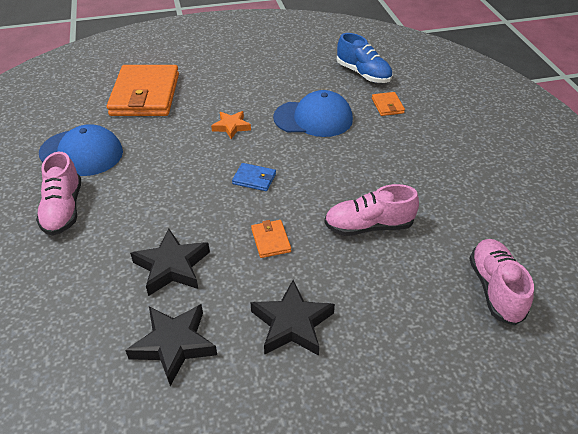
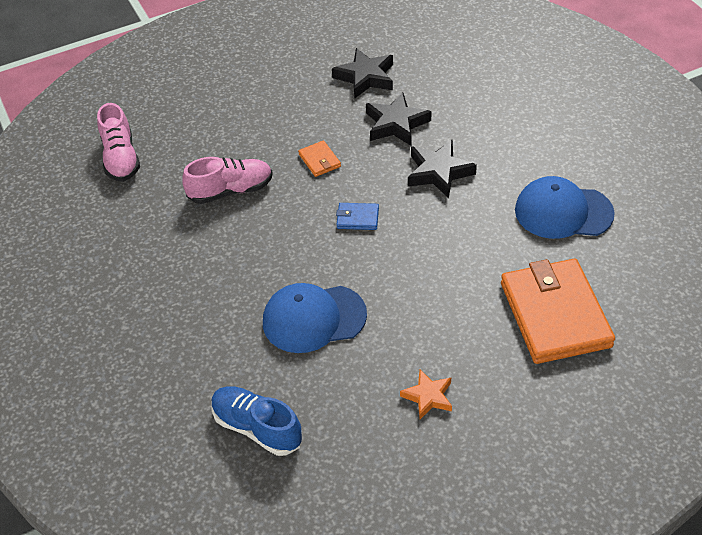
camera: 170 degrees right, 5 degrees up
pink shoe [36,152,81,236] -> none
orange star [211,111,251,139] -> orange star moved to [400,369,452,419]
black star [250,280,335,356] -> black star moved to [408,139,477,198]
orange wallet [372,92,405,116] -> none

